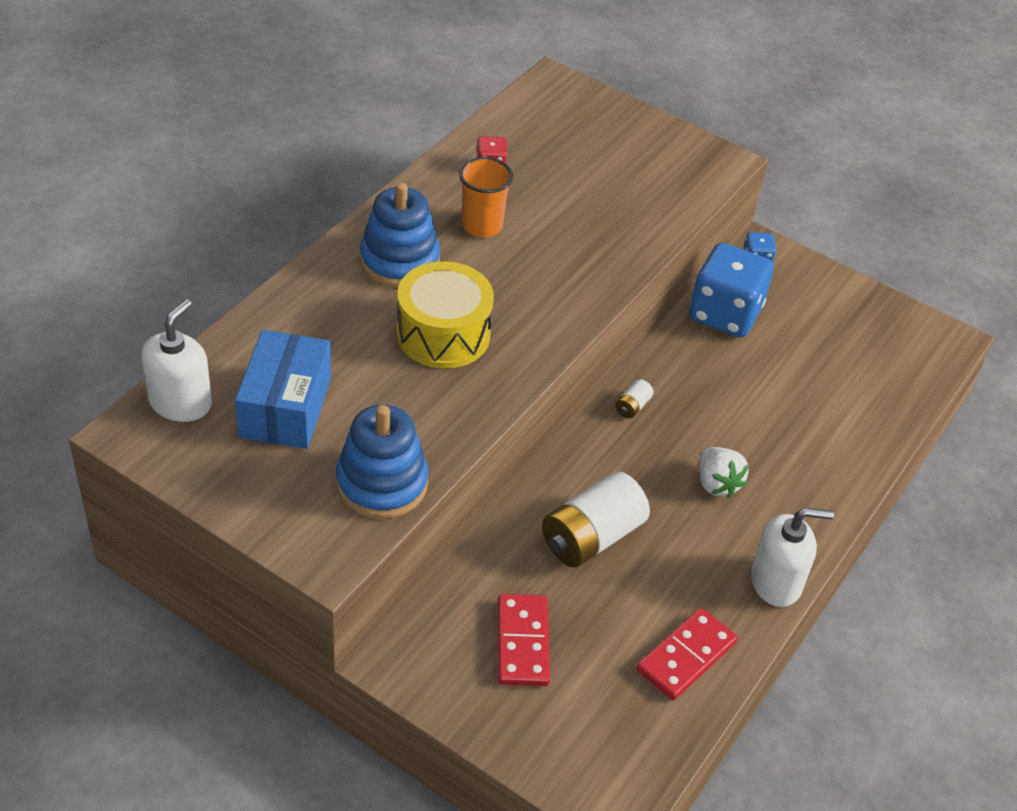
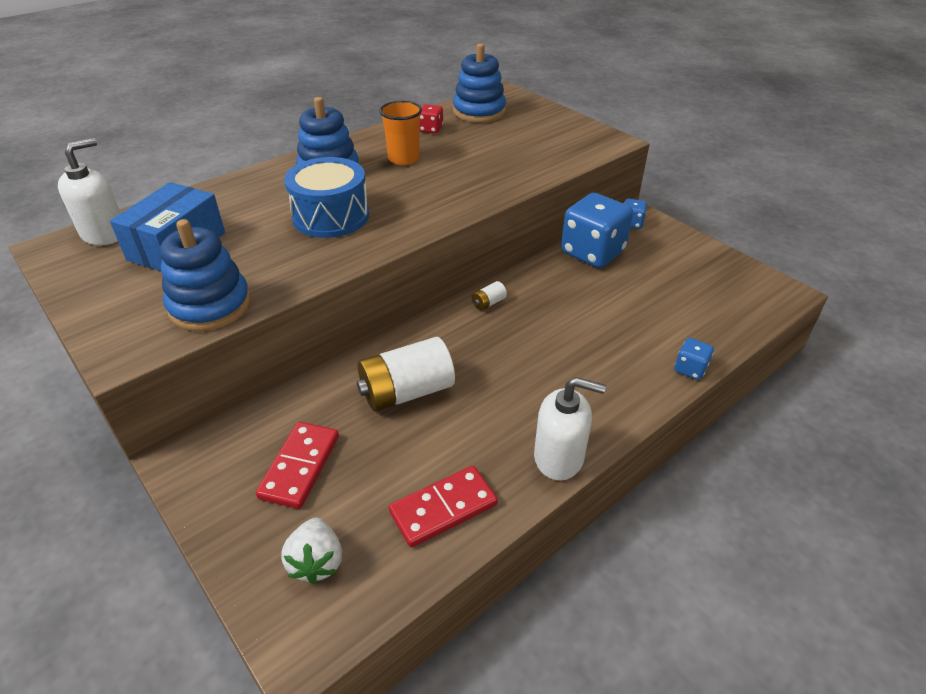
camera: 20 degrees right, 5 degrees down
yellow drum [397,261,494,368] -> blue drum [284,157,369,238]
white strawberry [699,447,749,498] -> white strawberry moved to [281,518,342,585]
none -> blue stacking toy [453,44,506,123]
none -> blue dice [674,338,714,380]

